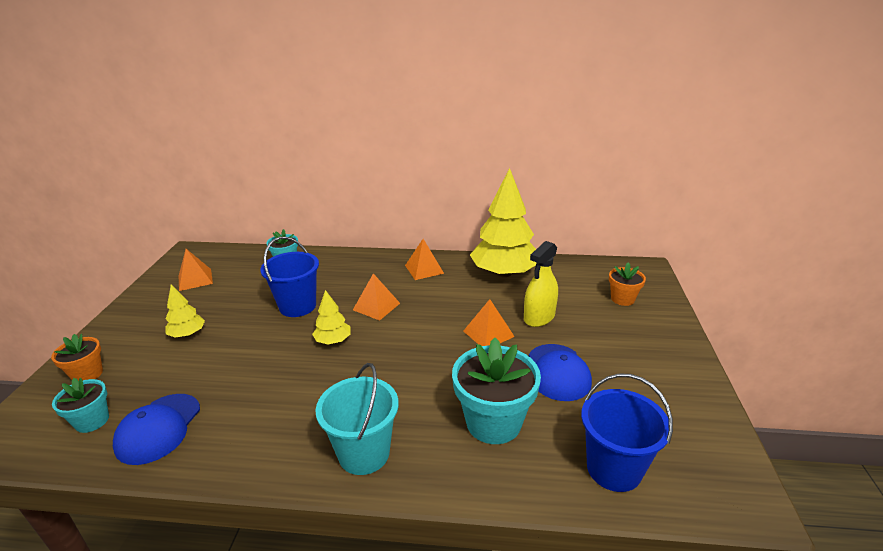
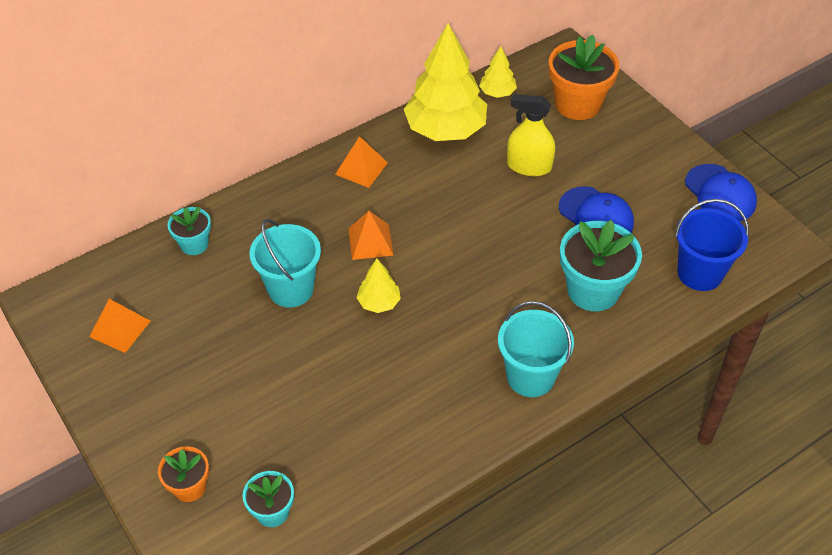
camera: 40 degrees left, 20 degrees up
blue cap [113,394,200,465] -> blue cap moved to [685,164,757,221]
yellow tree [165,285,205,338] -> yellow tree moved to [479,46,517,98]
blue bucket [260,237,319,317] -> turquoise bucket [249,219,321,307]
orange pyramid [463,299,515,346] -> none
yellow spray bottle [524,241,558,327] -> yellow spray bottle turned 105 degrees clockwise [507,94,555,176]
orange flower pot [609,262,646,306] -> orange flower pot [549,35,619,120], size x1.80

